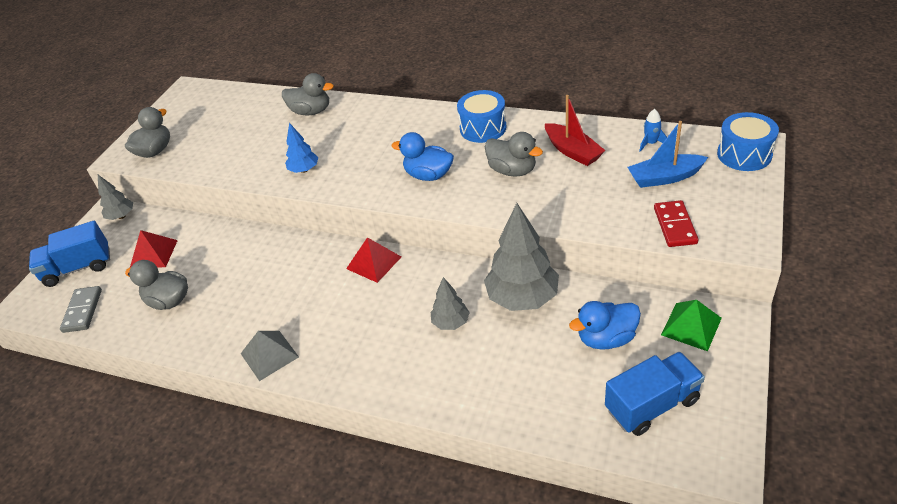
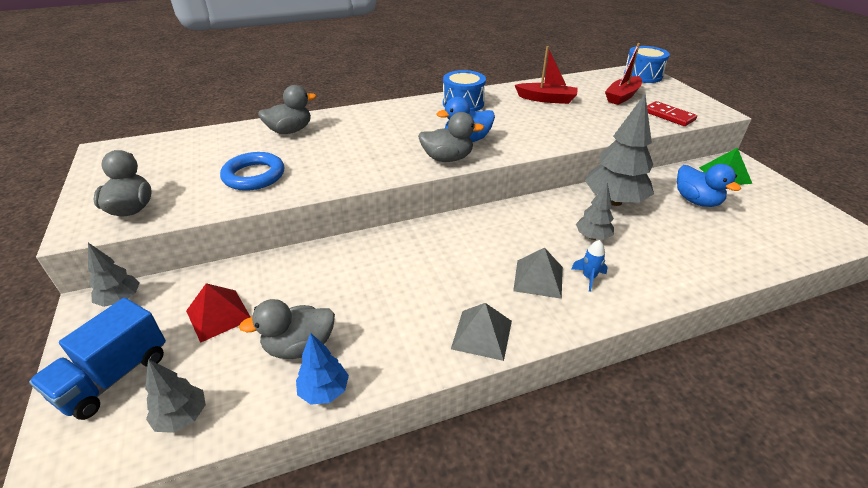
camera: 45 degrees left, 5 degrees down
grey domino [60,286,102,333] -> grey tree [145,359,206,433]
blue tree [285,123,318,173] -> blue tree moved to [296,333,349,405]
red pyramid [346,237,401,283] -> none
grey duck [485,132,543,177] -> grey duck moved to [418,112,484,162]
blue duck [569,301,641,350] -> blue duck turned 60 degrees counterclockwise [677,164,741,207]
blue truck [605,352,705,436] -> none
blue boat [627,121,708,188] -> red boat [605,43,642,105]
blue rocket [639,109,667,152] -> blue rocket moved to [571,240,608,292]
none -> blue ring [220,152,285,191]
none -> grey pyramid [513,248,563,299]

